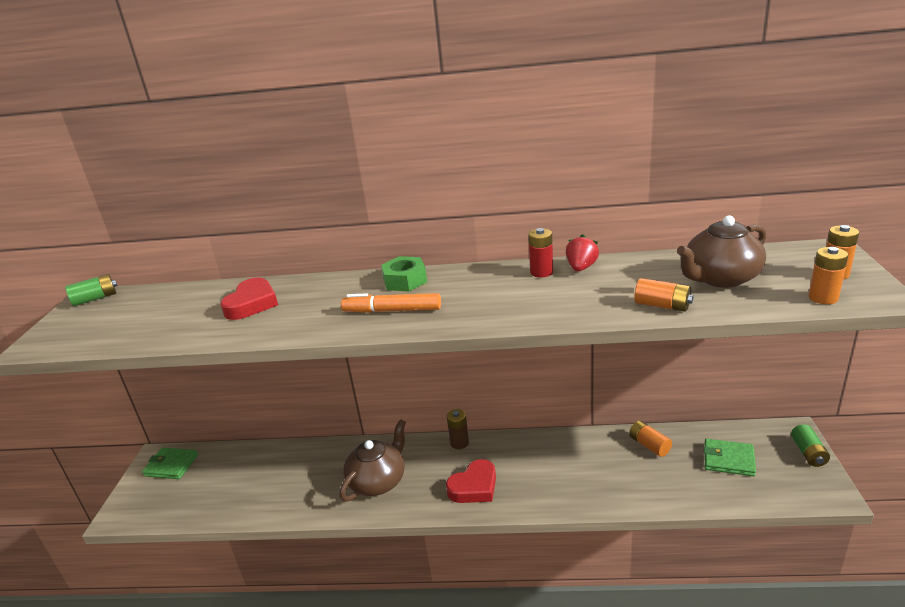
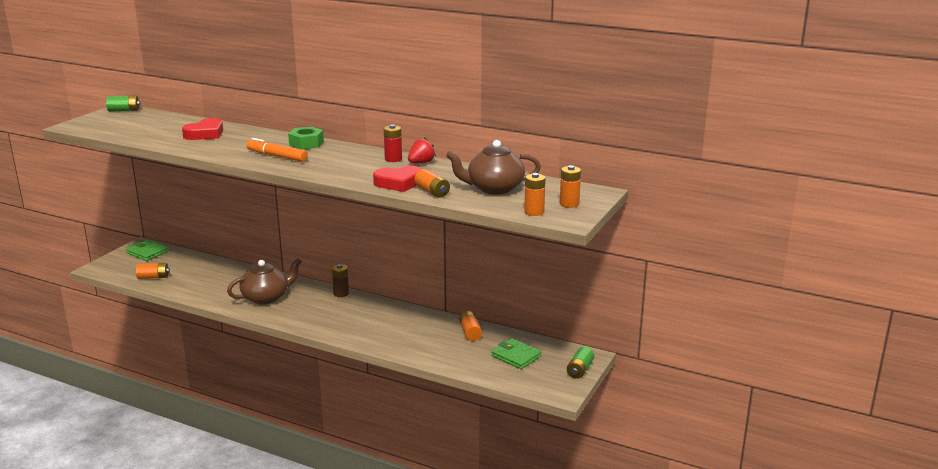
camera: 20 degrees right, 5 degrees down
red heart [446,459,496,503] -> red heart moved to [373,166,422,192]
none -> orange battery [136,263,170,279]

